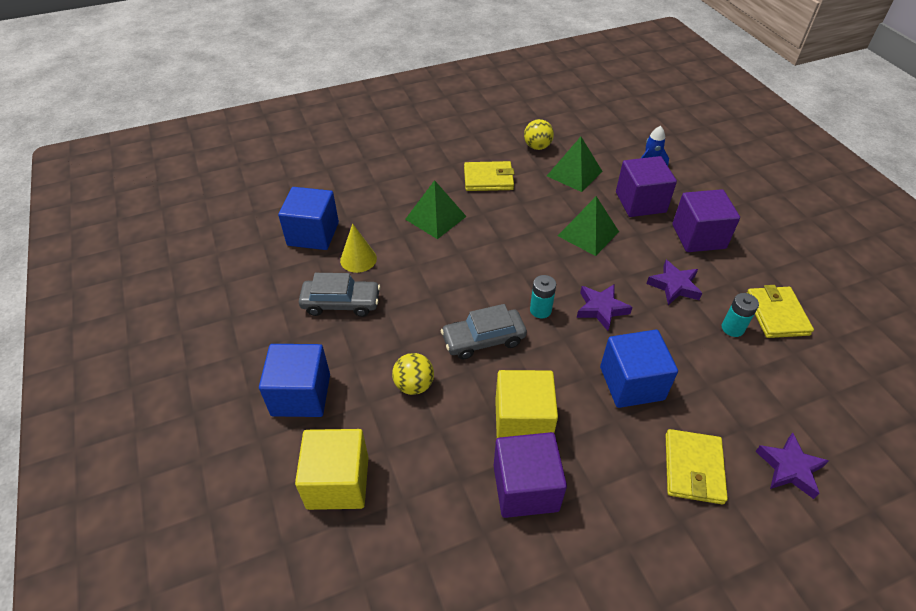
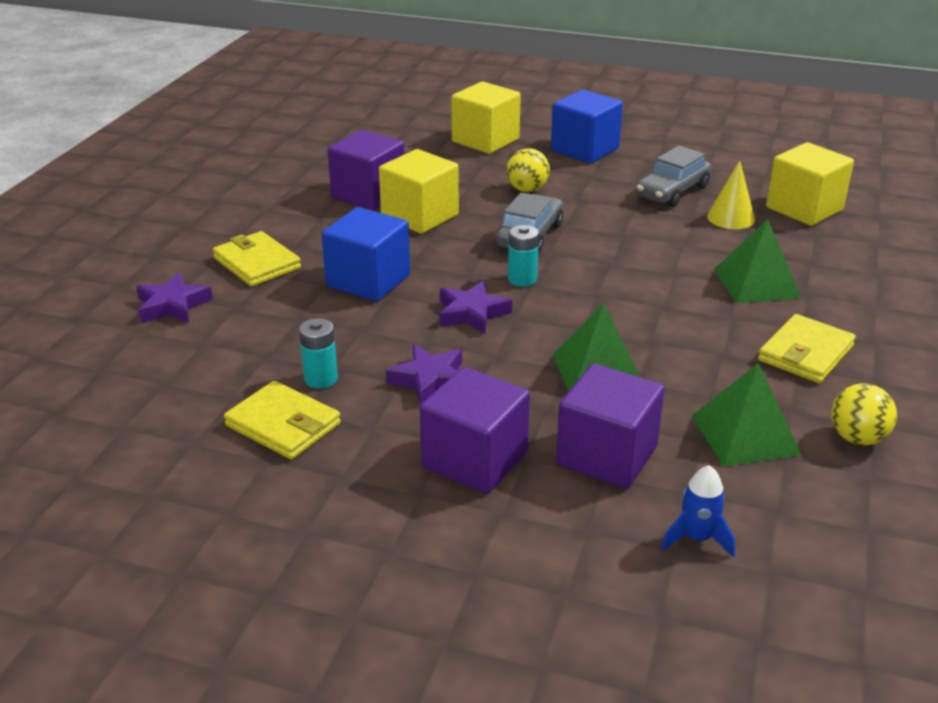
camera: 130 degrees right, 15 degrees down
blue cube [278,187,339,250] -> yellow cube [766,142,854,226]

